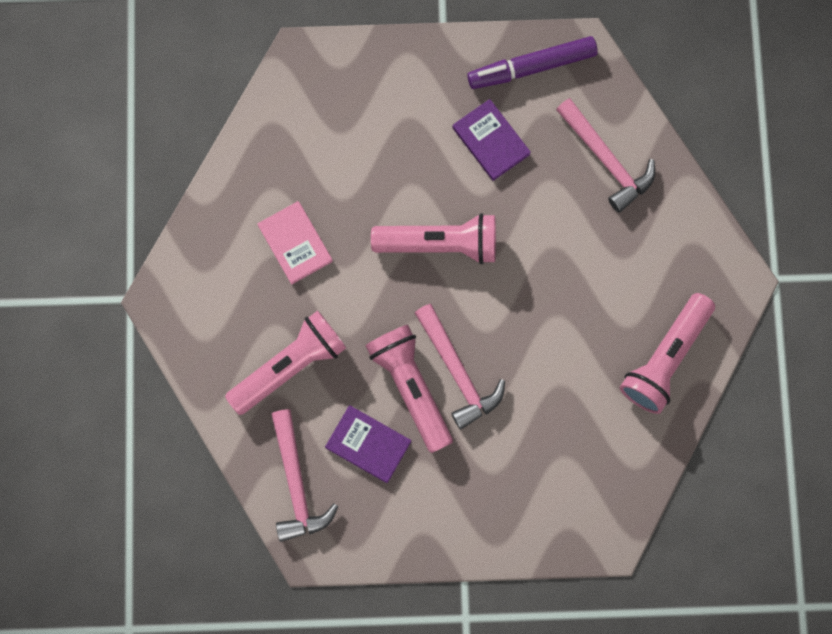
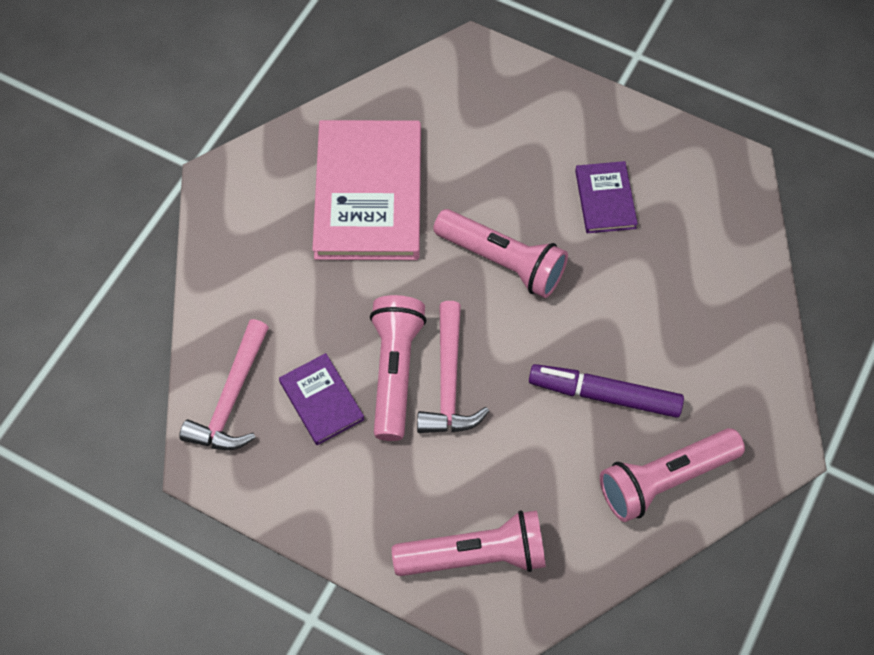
camera: 30 degrees right, 15 degrees down
pink flashlight [225,311,346,415] -> pink flashlight moved to [392,510,546,576]
pink book [257,201,333,285] -> pink book [312,120,421,260], size x2.05
purple marker [467,36,598,89] -> purple marker moved to [529,364,684,418]
pink hammer [556,98,655,213] -> none

